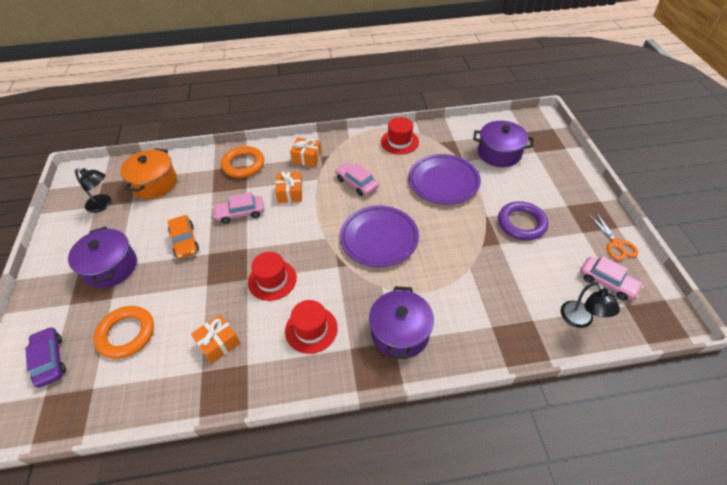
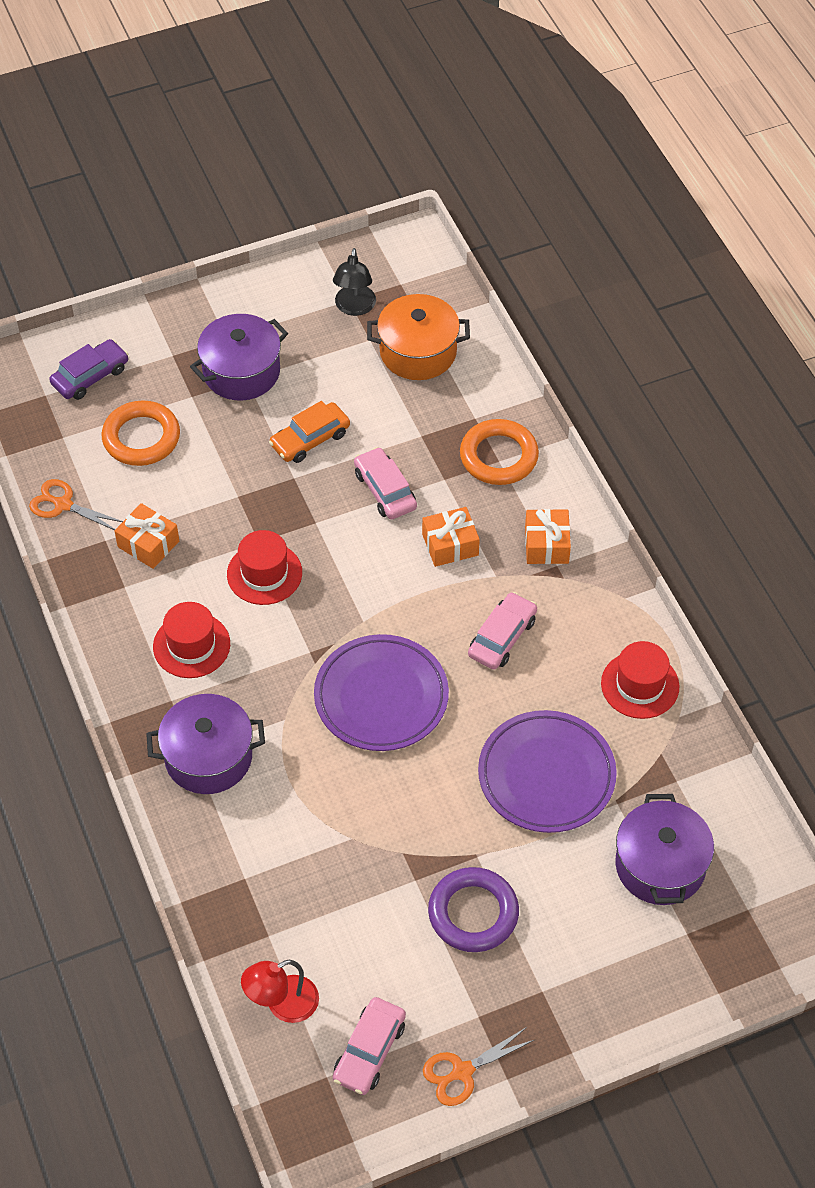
camera: 75 degrees right, 5 degrees up
black lamp [561,282,620,328] -> red lamp [241,960,319,1023]
none -> orange scissors [29,479,123,530]

